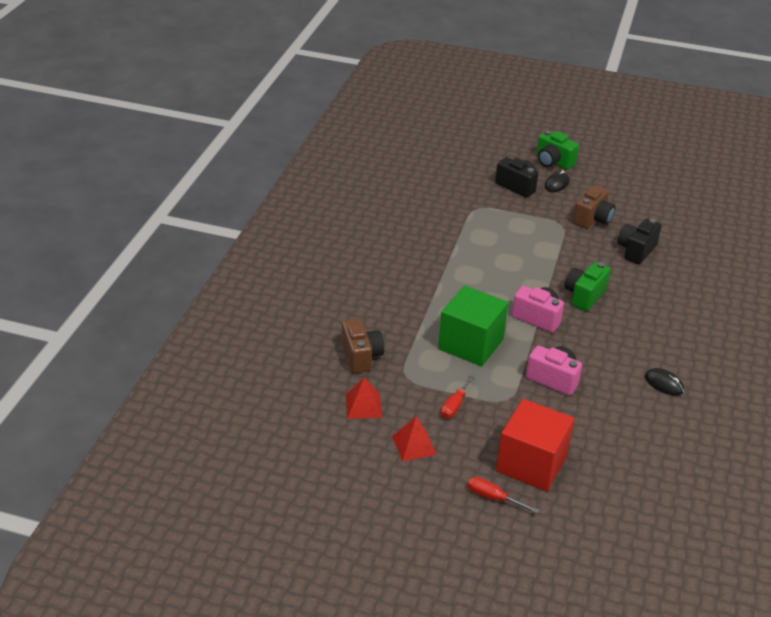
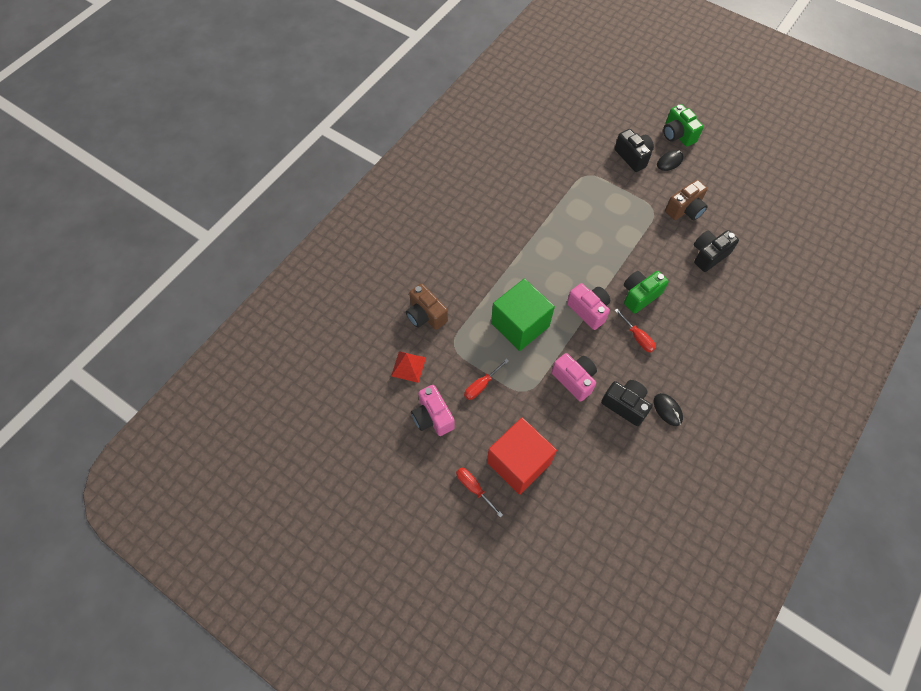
camera: 20 degrees right, 25 degrees up
brown camera [341,318,384,374] -> brown camera turned 135 degrees clockwise [406,283,448,330]
red pyramid [392,416,437,461] -> pink camera [411,385,455,436]
none -> black camera [601,380,652,426]
none -> red screwdriver [615,309,656,353]

